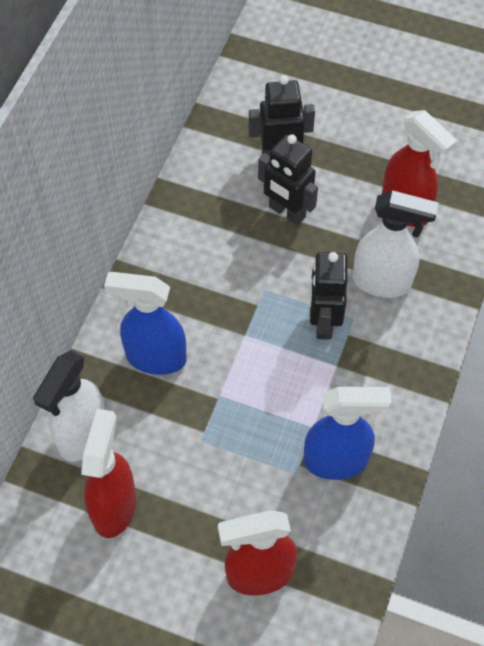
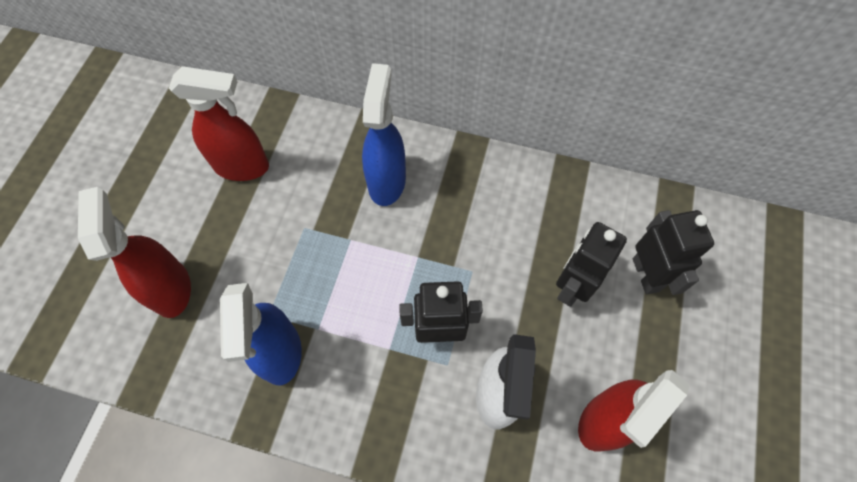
camera: 85 degrees right, 5 degrees up
white spray bottle [33,351,105,462] -> none

